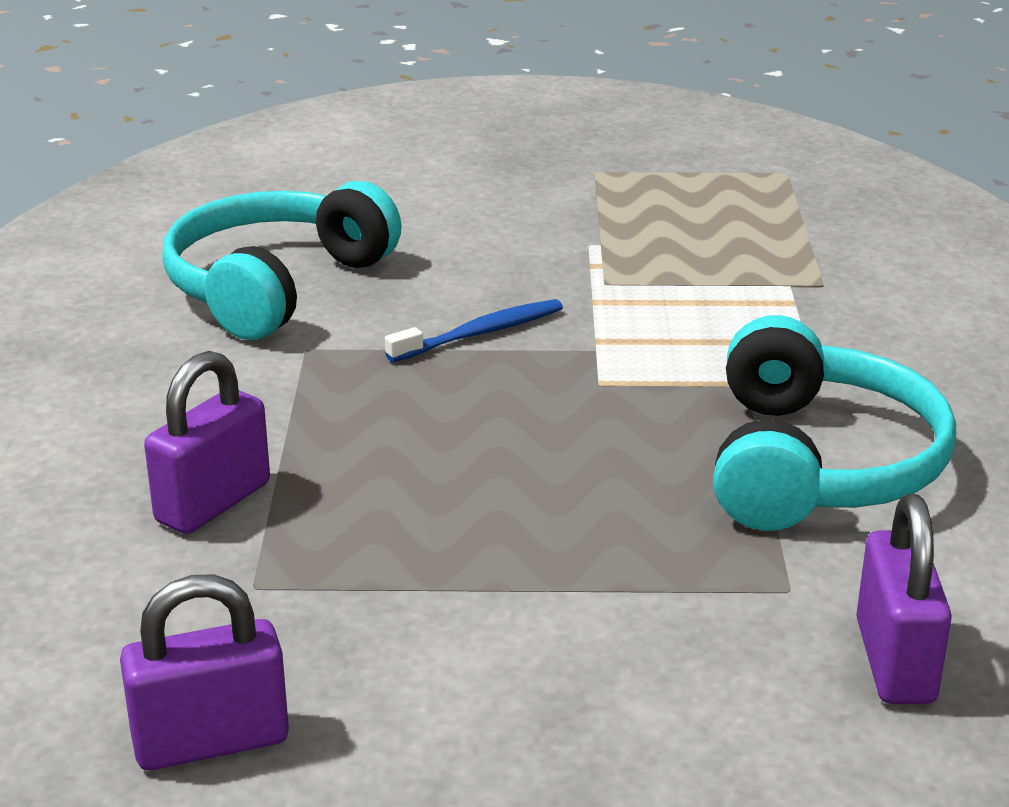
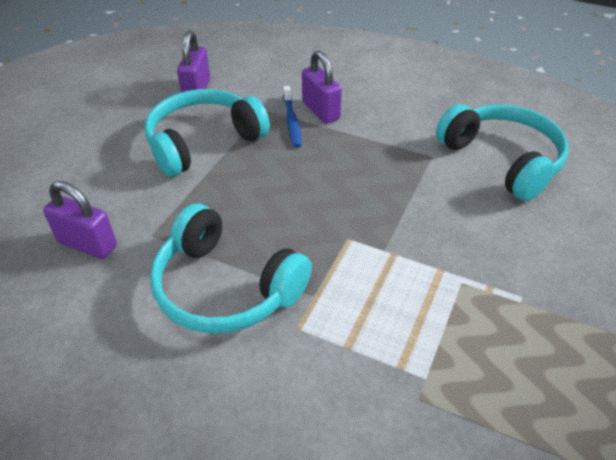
camera: 115 degrees right, 15 degrees up
blue toothbrush [385,299,563,362] -> blue toothbrush moved to [283,86,301,148]
none -> turquoise headphones [145,89,270,177]

